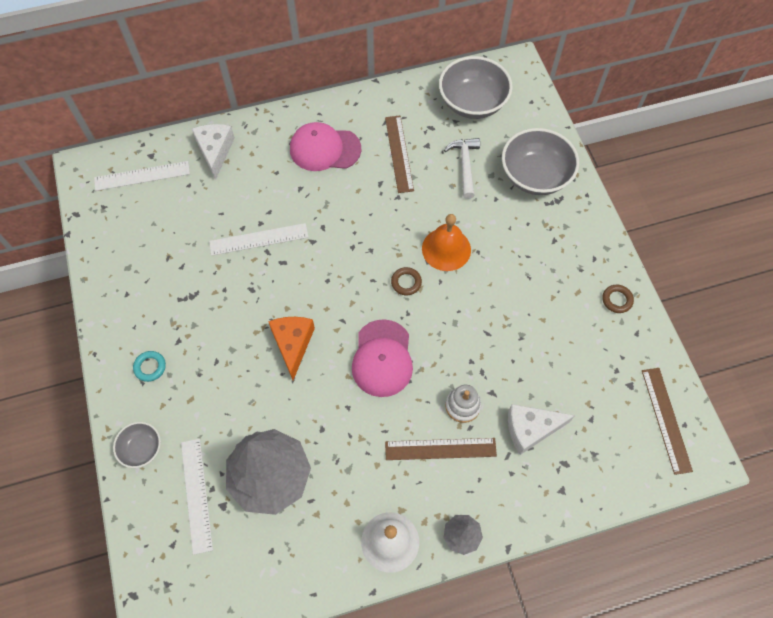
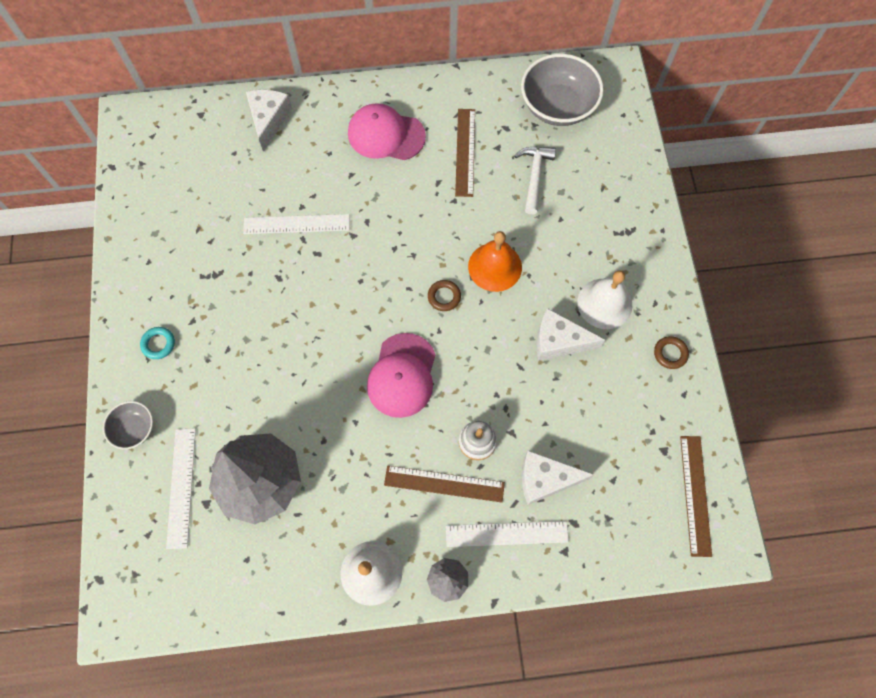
camera: 10 degrees right, 5 degrees up
white ruler [94,161,190,191] -> white ruler moved to [446,521,569,547]
orange cheese [268,317,315,380] -> none
grey bowl [502,128,579,195] -> none
none -> white cheese [537,308,605,361]
none -> white bell [577,270,632,329]

